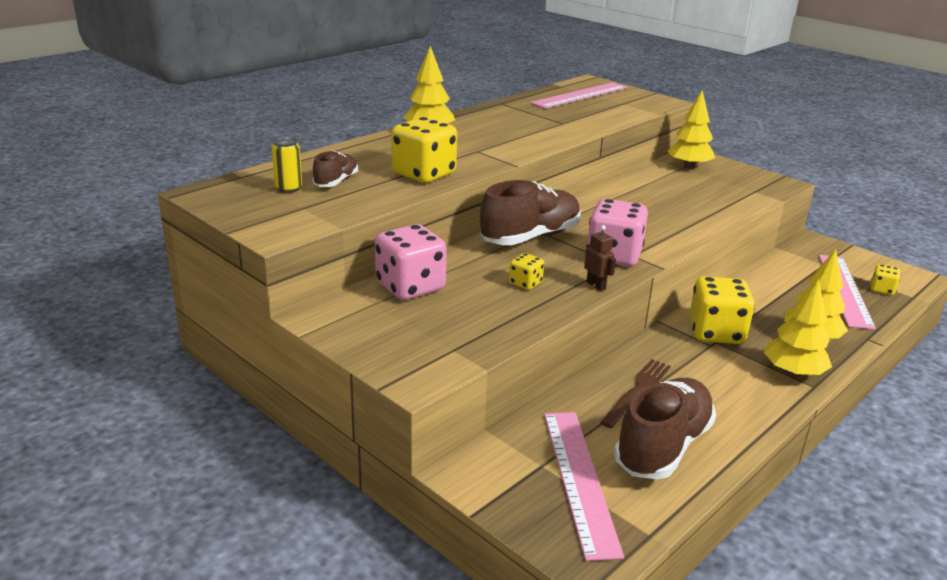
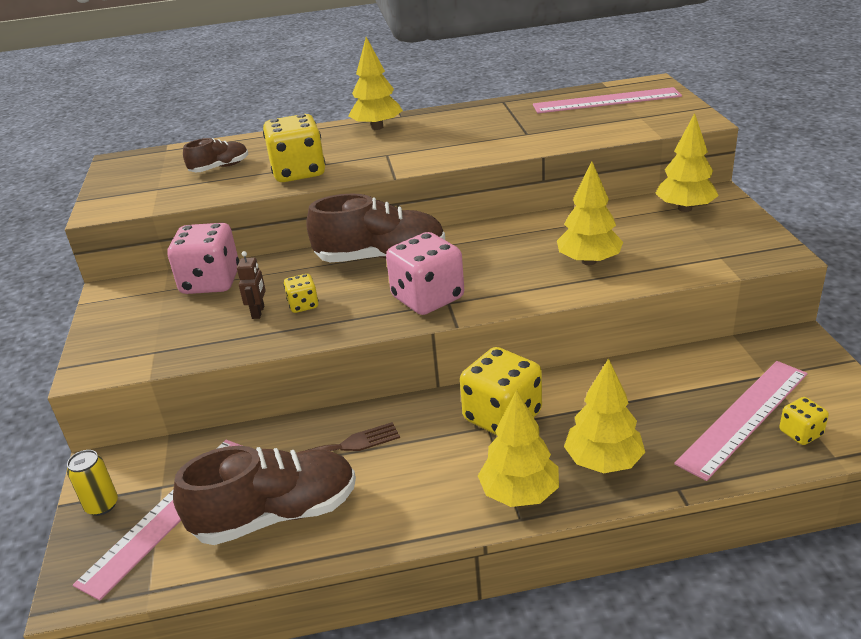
camera: 40 degrees right, 5 degrees up
yellow can [272,137,302,193] -> yellow can moved to [67,450,118,516]
brown robot [584,225,616,291] -> brown robot moved to [237,251,266,319]
none -> yellow tree [557,162,623,265]

